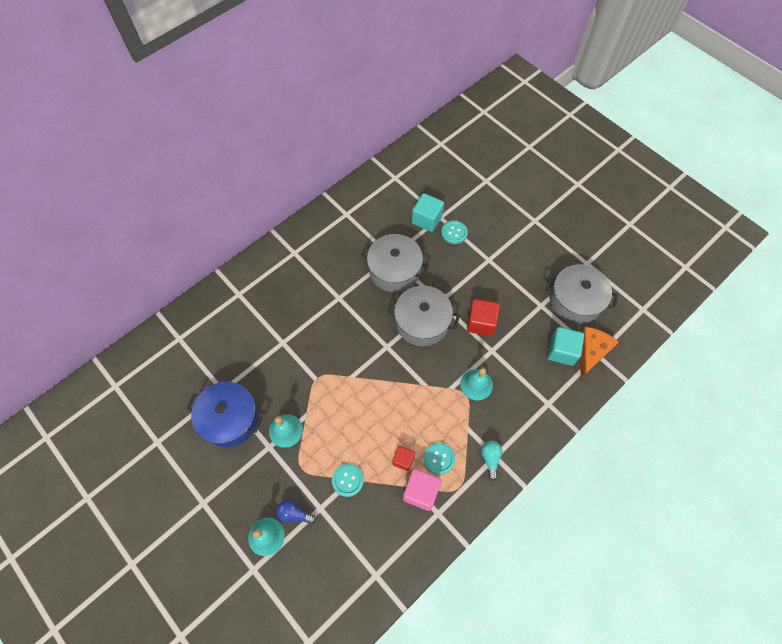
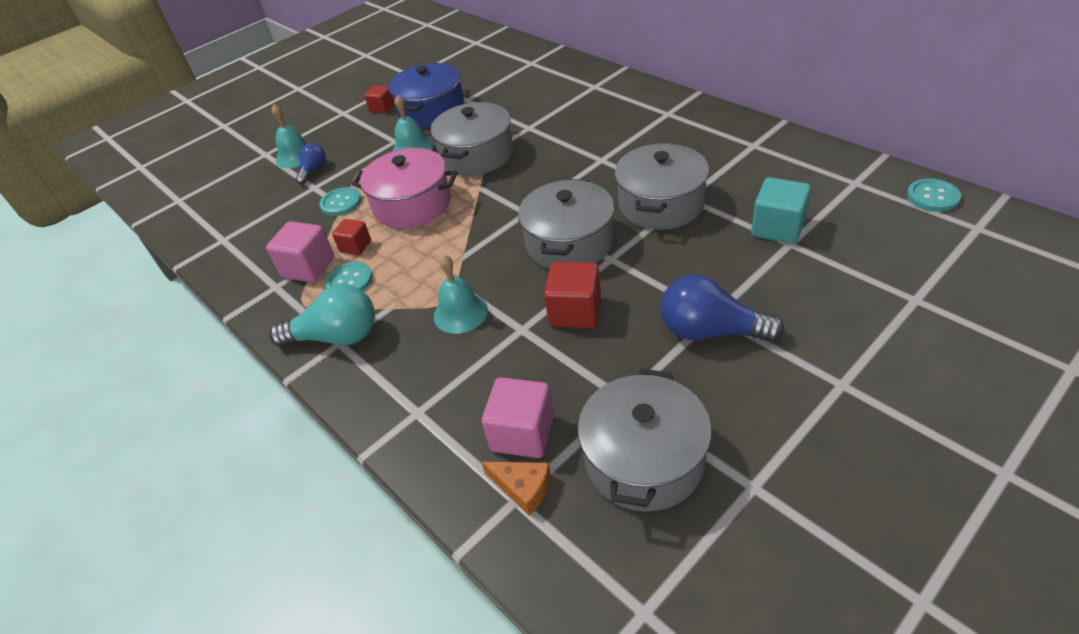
camera: 95 degrees right, 20 degrees down
turquoise button [441,220,468,244] -> turquoise button moved to [907,178,961,212]
turquoise light bulb [481,441,502,481] -> turquoise light bulb [269,284,375,347], size x1.79
turquoise cube [547,327,584,366] -> pink cube [482,377,554,458]
orange cheese [580,327,619,378] -> orange cheese [481,462,551,516], size x0.64
none -> pink pot [352,148,457,229]
none -> red cube [364,85,394,114]
none -> grey pot [431,102,513,176]
none -> blue light bulb [661,275,784,342]

